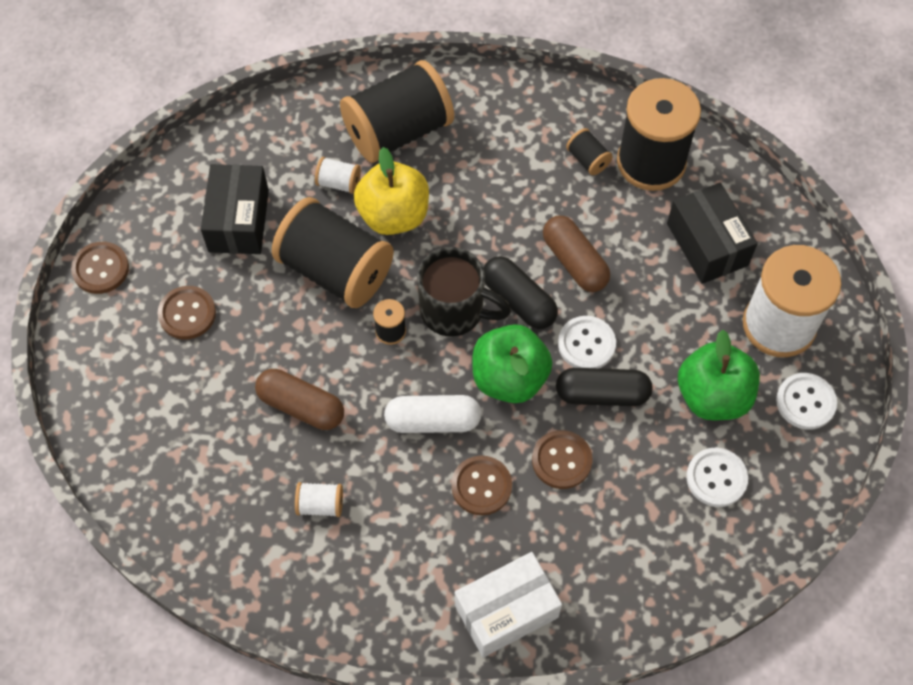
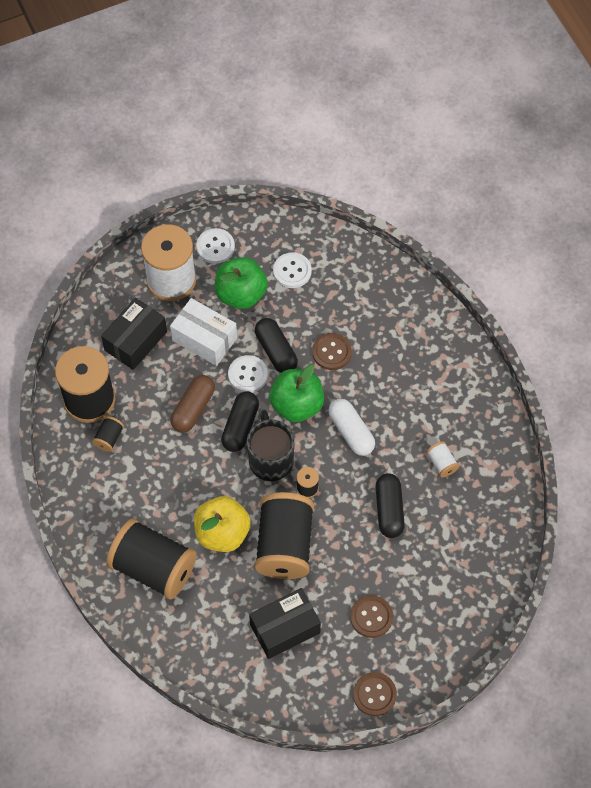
camera: 120 degrees left, 0 degrees up
brown capsule [255,369,344,430] -> black capsule [376,473,405,538]
white spool [315,157,361,194] -> none
brown button [451,455,512,515] -> none
white box [455,552,562,658] -> white box moved to [170,298,237,366]

